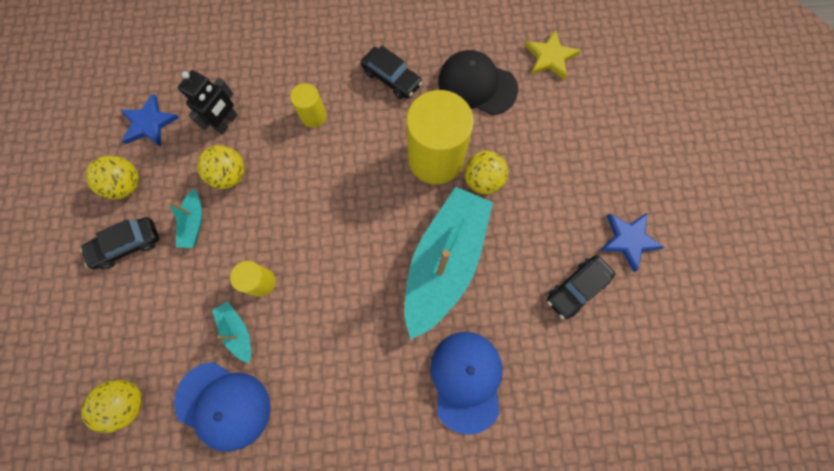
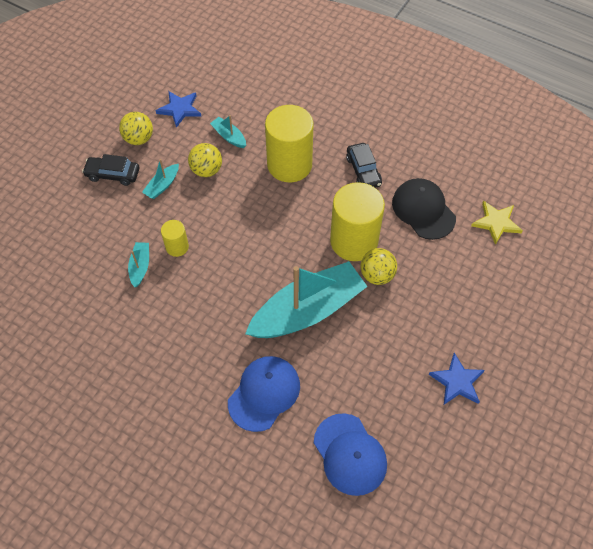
camera: 35 degrees right, 15 degrees down
yellow ball [81,380,142,433] -> none
blue cap [174,362,271,452] -> blue cap moved to [314,413,387,496]
black robot [178,70,238,134] -> turquoise boat [210,115,246,148]
yellow cylinder [290,83,327,128] -> yellow cylinder [265,105,313,182], size x2.08
black car [547,255,615,320] -> none

